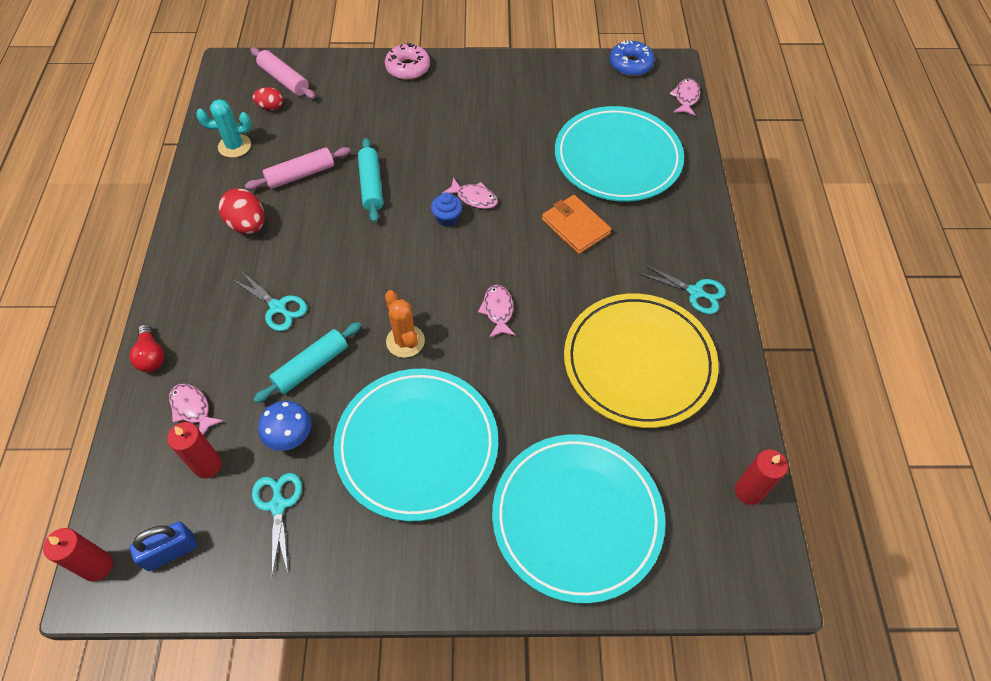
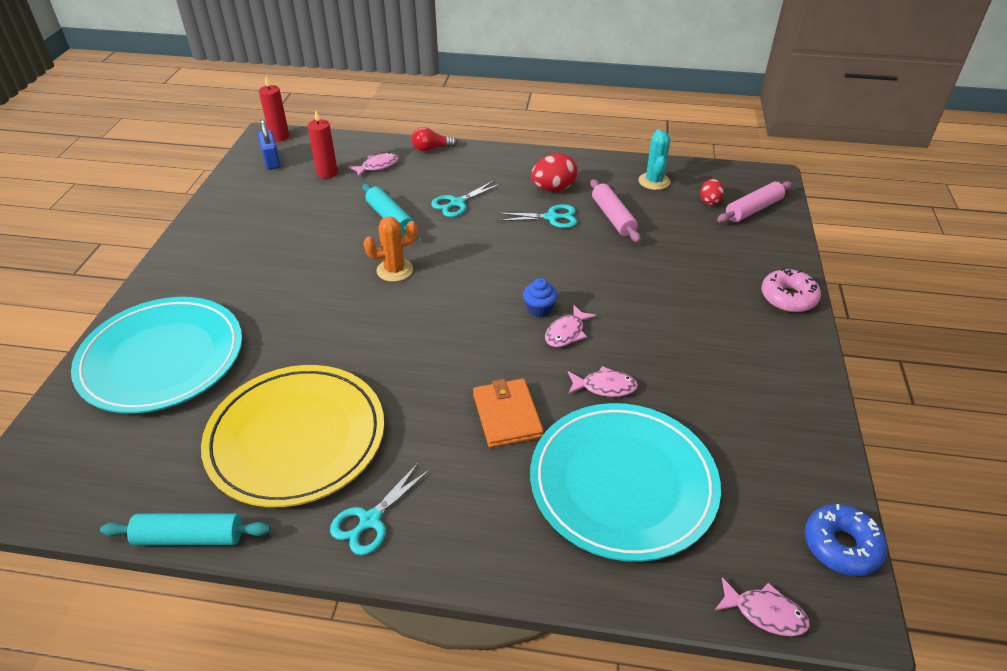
camera: 100 degrees right, 15 degrees down
turquoise scissors [252,473,302,575] -> turquoise scissors moved to [498,204,577,228]
blue mushroom [258,401,312,451] -> none
turquoise plate [334,369,498,522] -> none
turquoise rolling pin [358,138,383,223] -> turquoise rolling pin moved to [100,513,270,545]
pink fish [478,285,516,338] -> pink fish moved to [568,366,638,397]
orange wallet [542,195,611,254] -> orange wallet turned 75 degrees counterclockwise [473,379,544,448]
red candle [735,450,788,505] -> none

